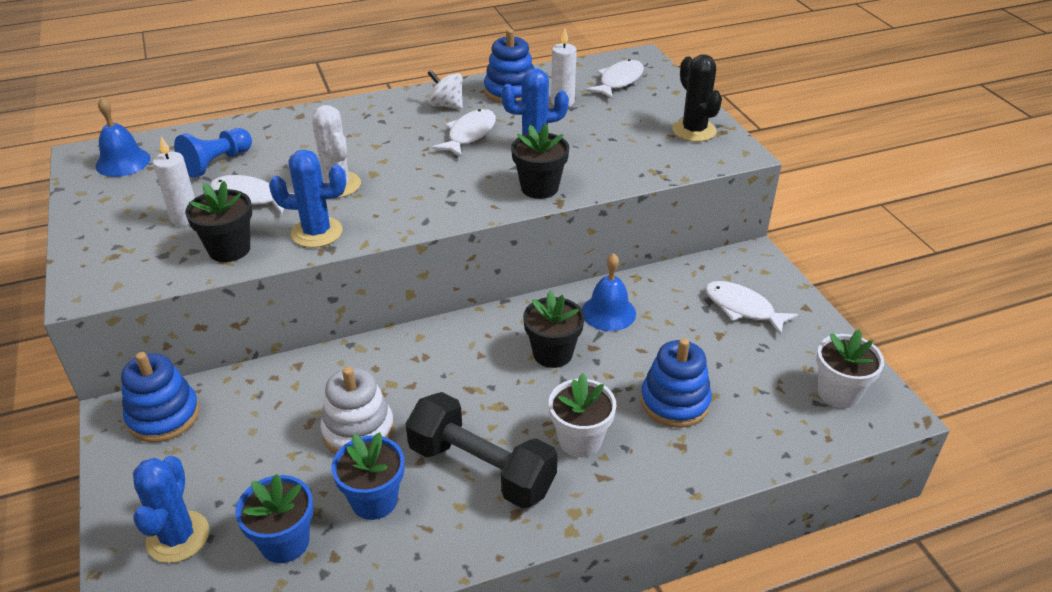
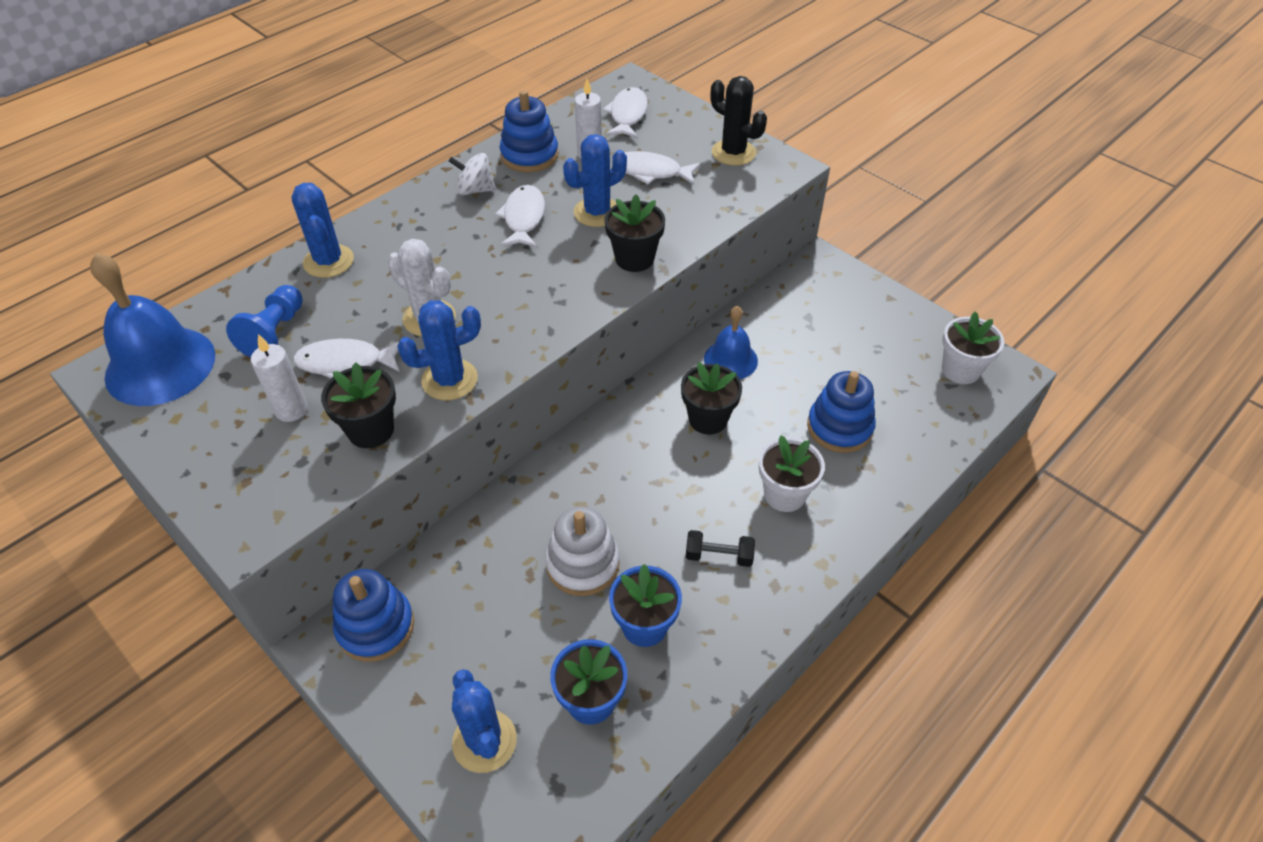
camera: 25 degrees left, 10 degrees up
blue bell [96,97,151,177] -> blue bell [90,253,215,406], size x1.68
black dumbbell [405,392,558,509] -> black dumbbell [686,530,755,567], size x0.46
white fish [705,281,798,335] -> white fish moved to [611,151,701,185]
none -> blue cactus [291,183,354,278]

